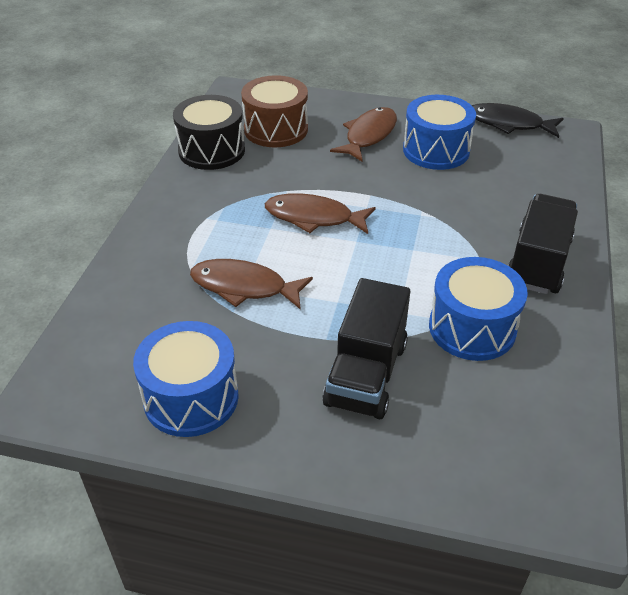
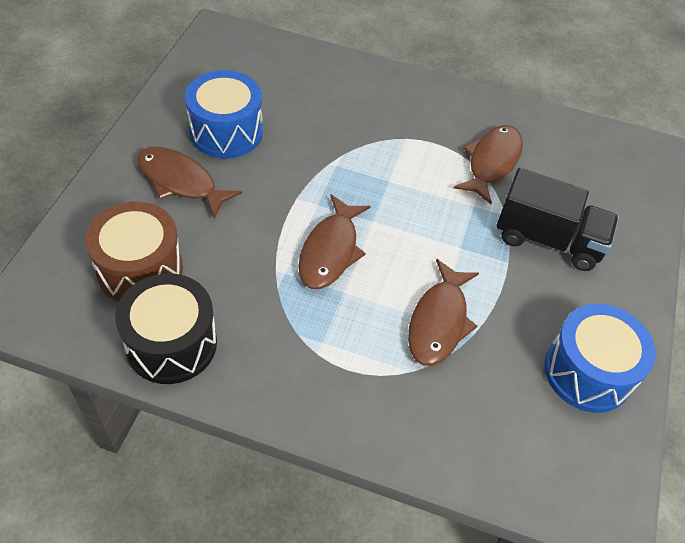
camera: 90 degrees left, 10 degrees up
blue drum [429,257,528,361] -> brown fish [454,125,523,204]
black fish [472,103,564,138] -> none
black truck [508,194,578,294] -> none

